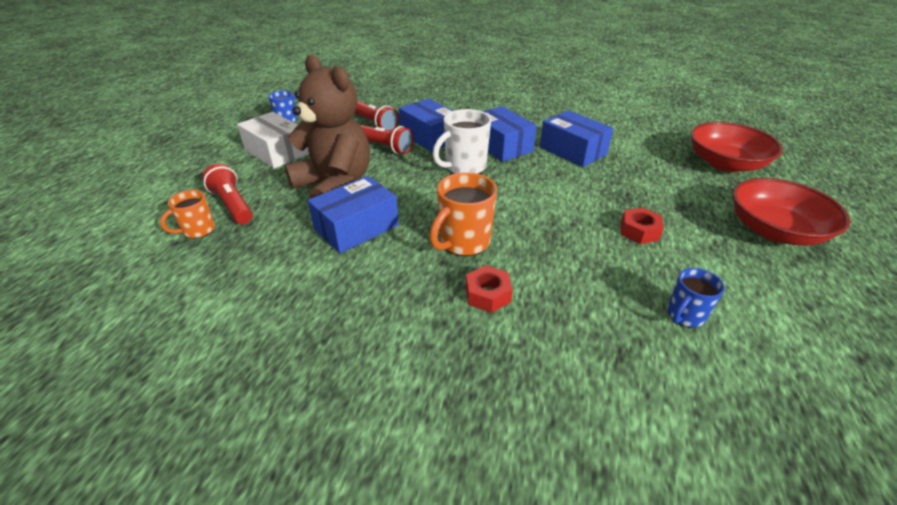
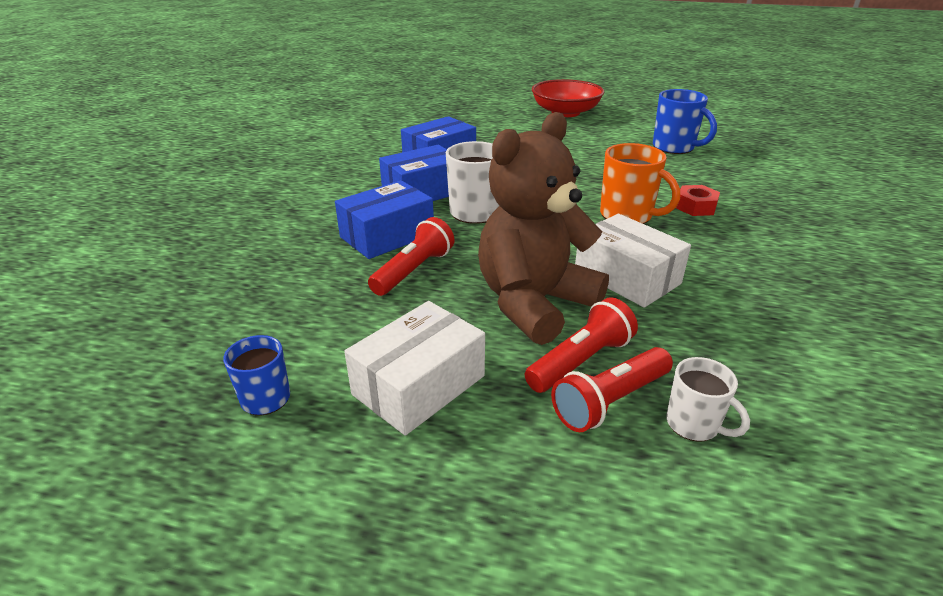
camera: 90 degrees left, 5 degrees down
orange mug [160,190,215,239] -> white mug [666,357,750,442]
blue box [308,176,399,254] -> white box [575,214,691,308]
red flashlight [355,101,399,131] -> red flashlight moved to [525,297,638,393]
red nut [621,207,664,244] -> none
blue mug [667,268,725,328] -> blue mug [653,89,717,154], size x1.64
red bowl [691,122,783,172] -> none

